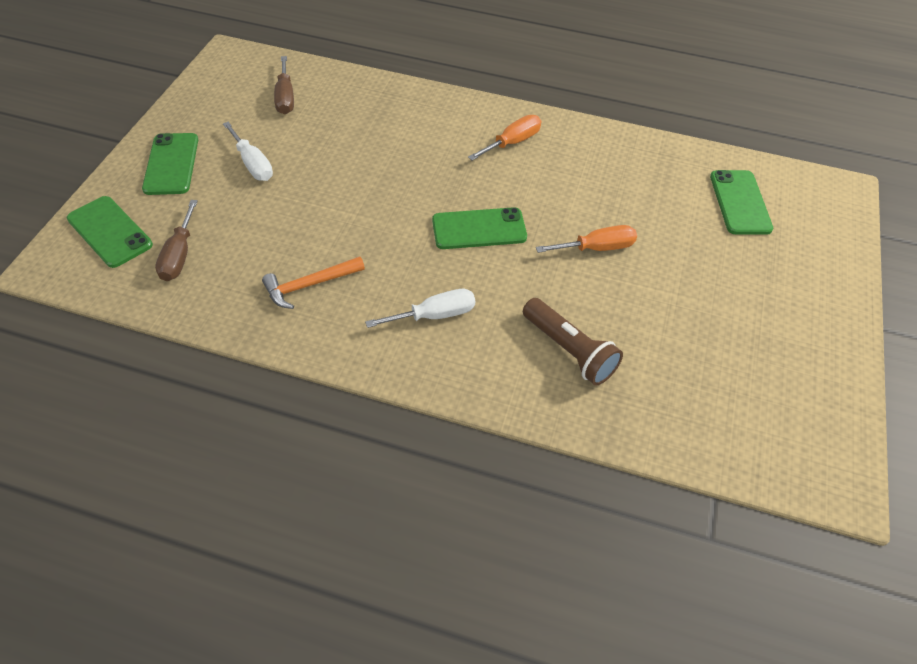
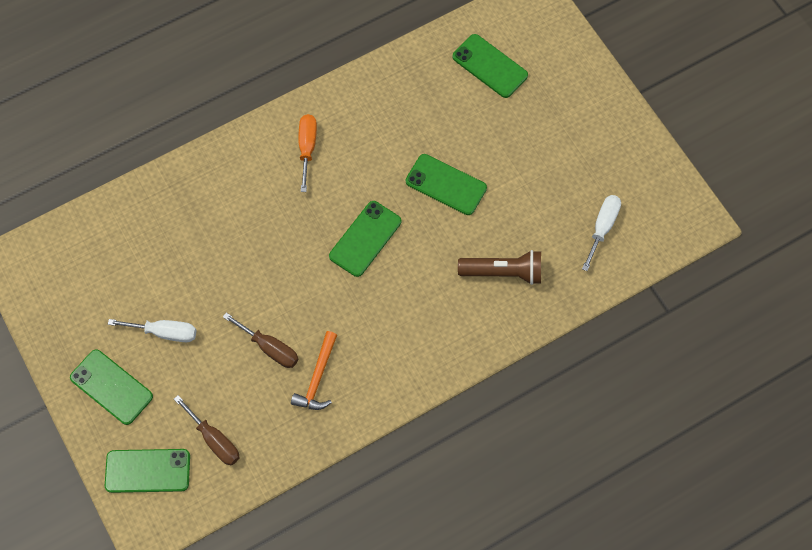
camera: 45 degrees left, 15 degrees up
brown screwdriver [274,56,294,114] -> brown screwdriver moved to [223,312,299,368]
white screwdriver [365,289,475,328] -> white screwdriver moved to [582,195,621,271]
orange screwdriver [536,225,637,253] -> green phone [406,154,487,215]

